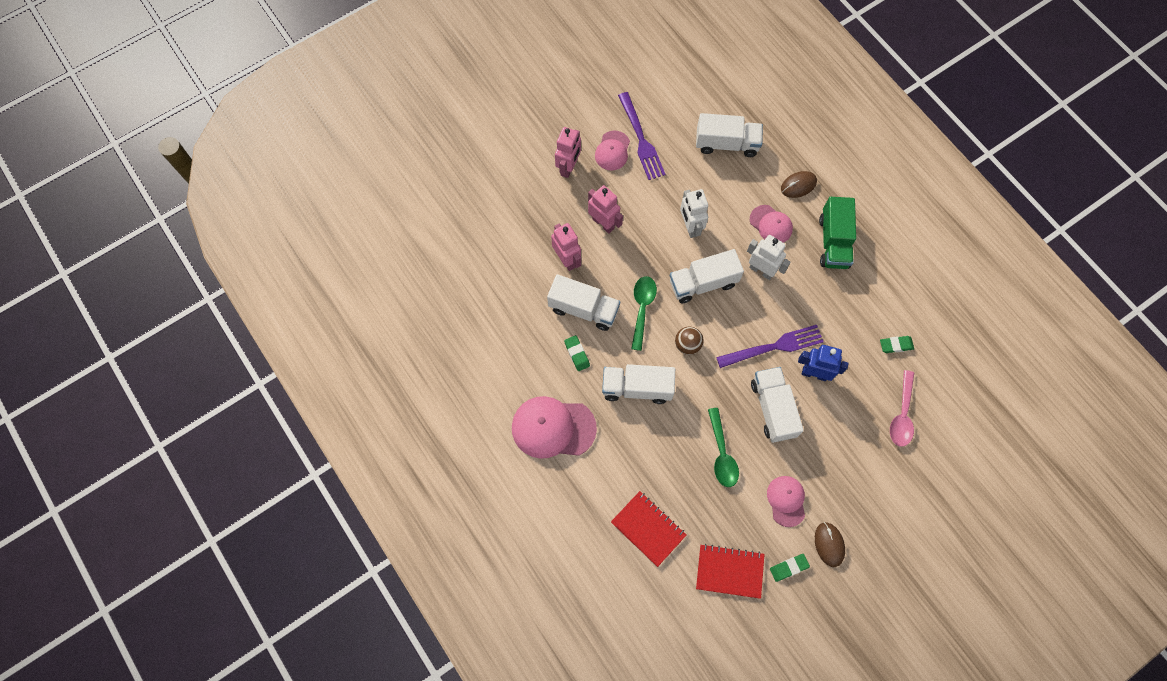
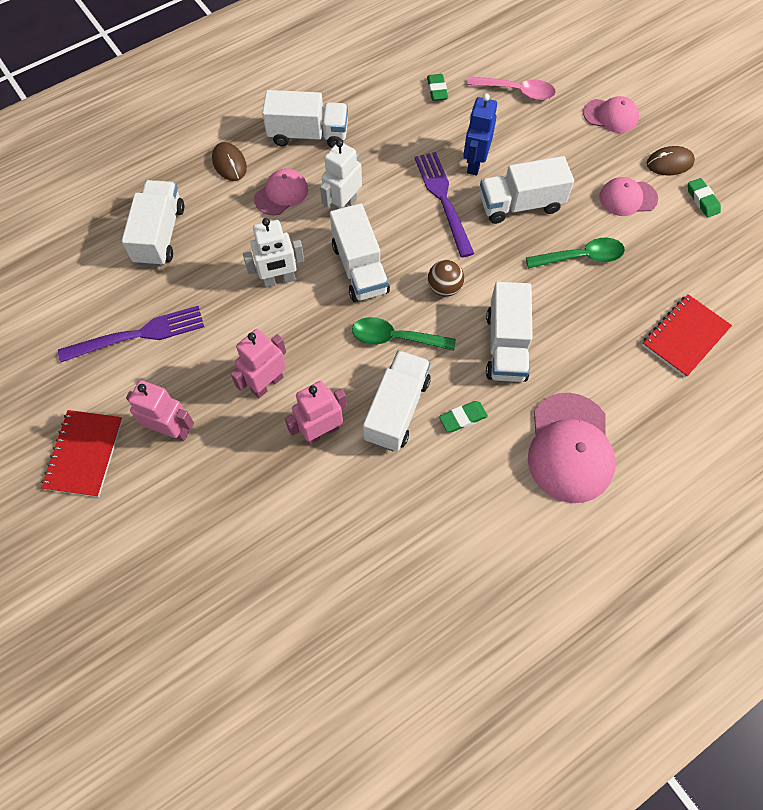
camera: 90 degrees left, 5 degrees down
pink cap [595,130,630,171] -> pink cap moved to [583,96,639,133]
red notebook [696,544,765,599] -> red notebook moved to [41,410,123,497]
green truck [819,197,856,269] -> white truck [262,90,348,148]

